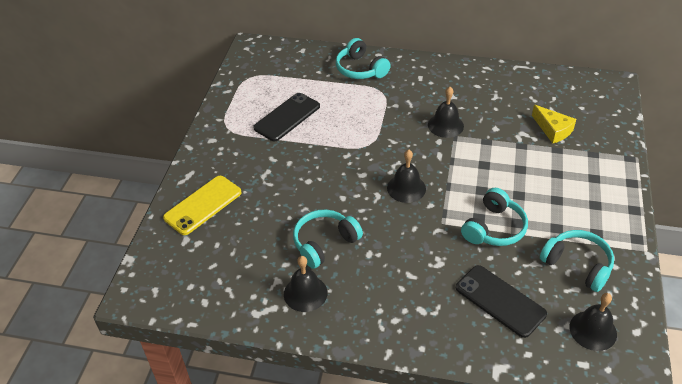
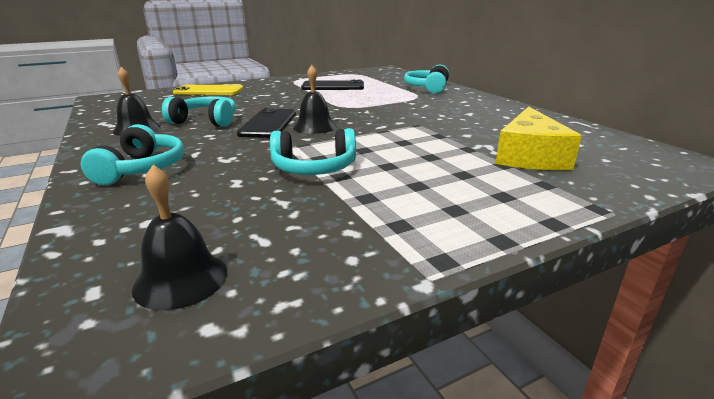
camera: 50 degrees right, 20 degrees down
black bell [428,87,464,138] -> none
black phone [456,265,547,338] -> black phone moved to [237,108,296,138]
yellow cheese [532,105,576,144] -> yellow cheese [495,106,582,170], size x1.54
turquoise headphones [540,230,614,292] -> turquoise headphones moved to [81,124,184,185]

